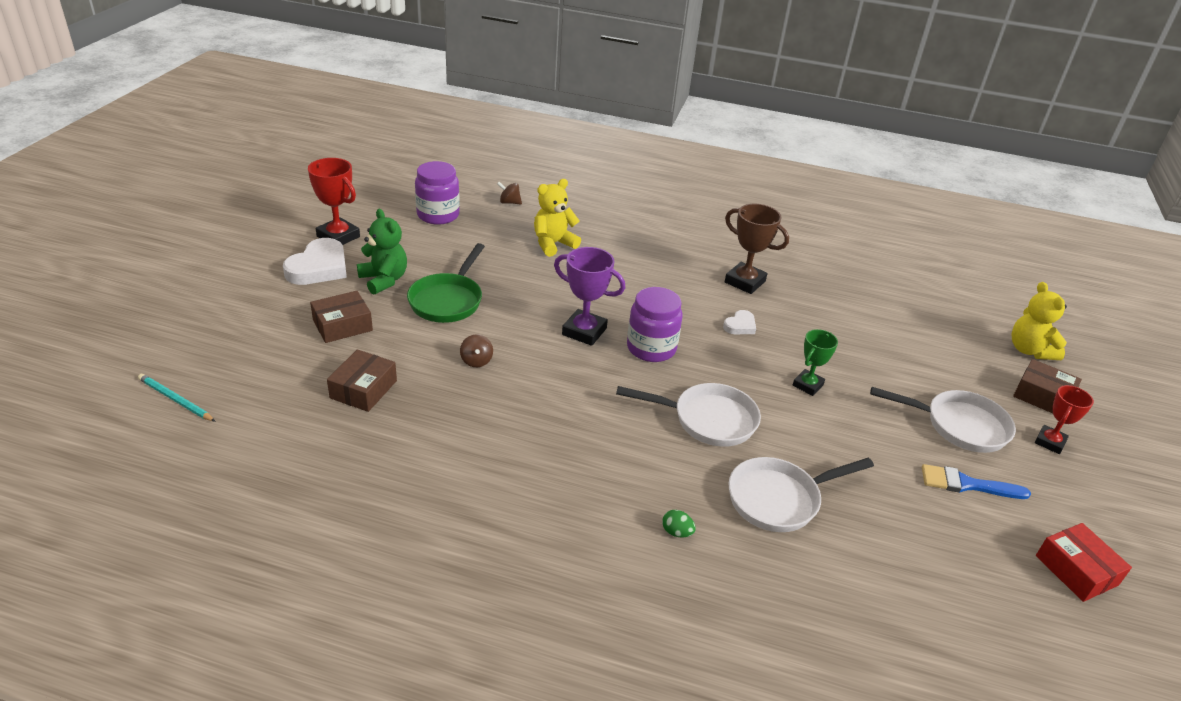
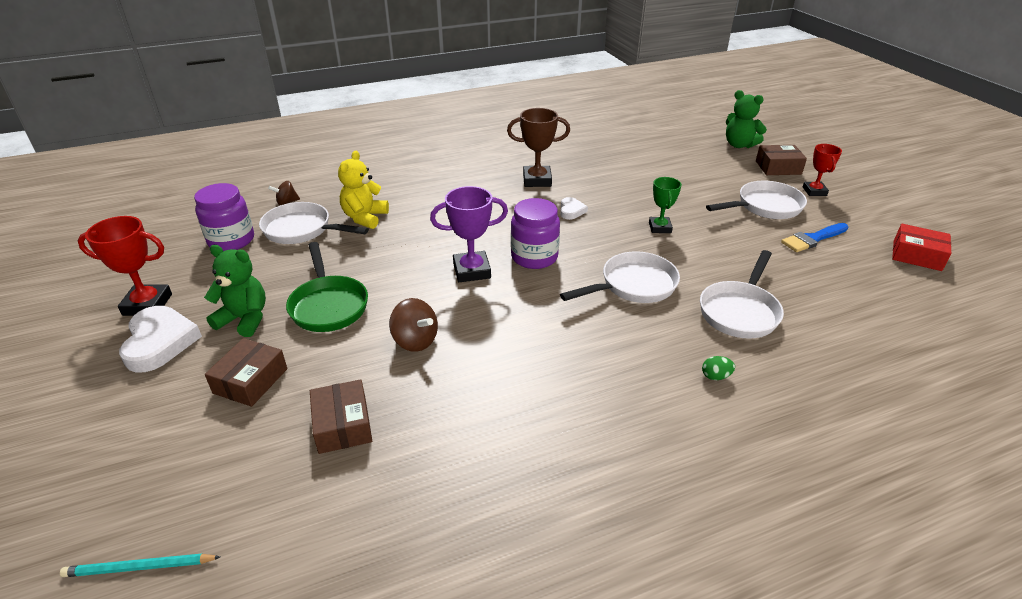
camera: 35 degrees left, 0 degrees up
brown spinning top [460,334,493,367] -> brown spinning top [389,298,438,352], size x1.53
yellow teddy bear [1011,282,1067,360] -> green teddy bear [726,90,767,148]
none -> white pan [259,202,369,244]

